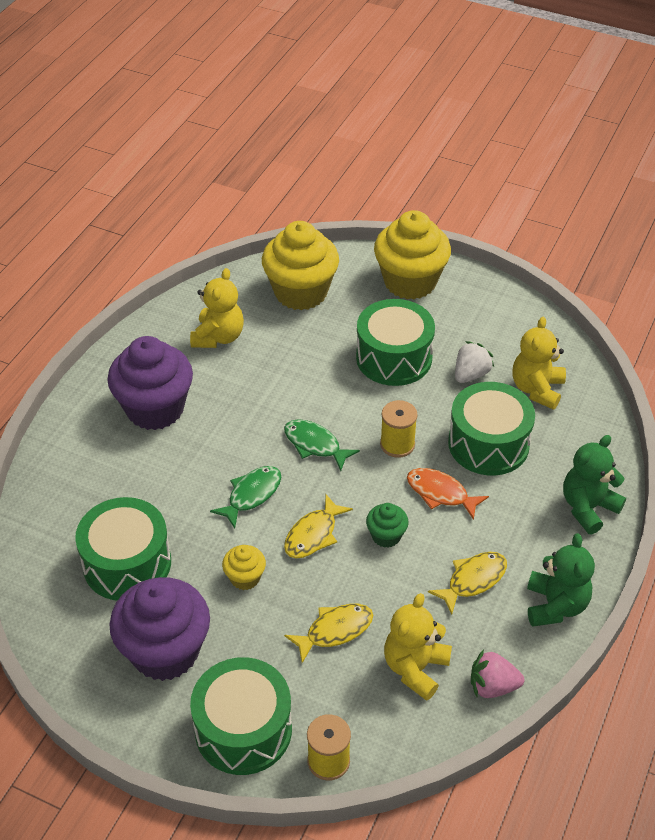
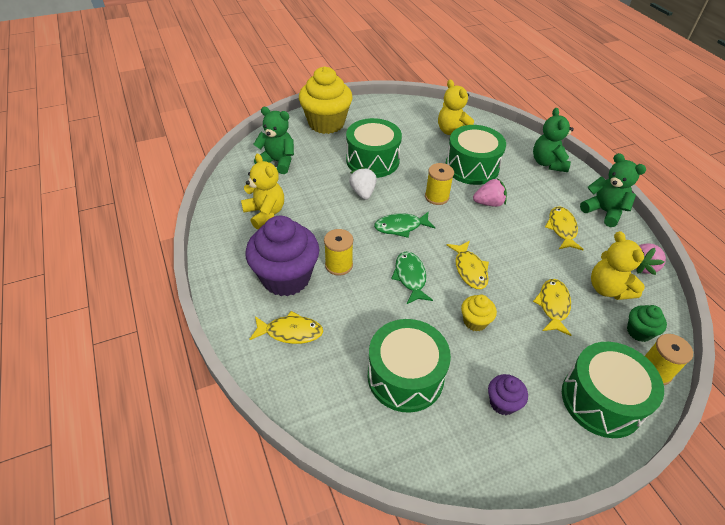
camera: 50 degrees left, 0 degrees up
purple cupcake [109,577,210,681] -> purple cupcake [488,374,528,415], size x0.46
yellow cupcake [262,221,339,310] -> green teddy bear [253,107,294,174]
green cupcake [366,503,409,548] -> green cupcake moved to [627,305,667,342]
orange fish [407,468,489,520] -> pink strawberry [473,178,507,207]
white strawberry [455,341,494,383] -> white strawberry moved to [349,167,377,200]
none -> yellow fish [249,311,323,344]
none -> yellow spool [324,229,353,276]

